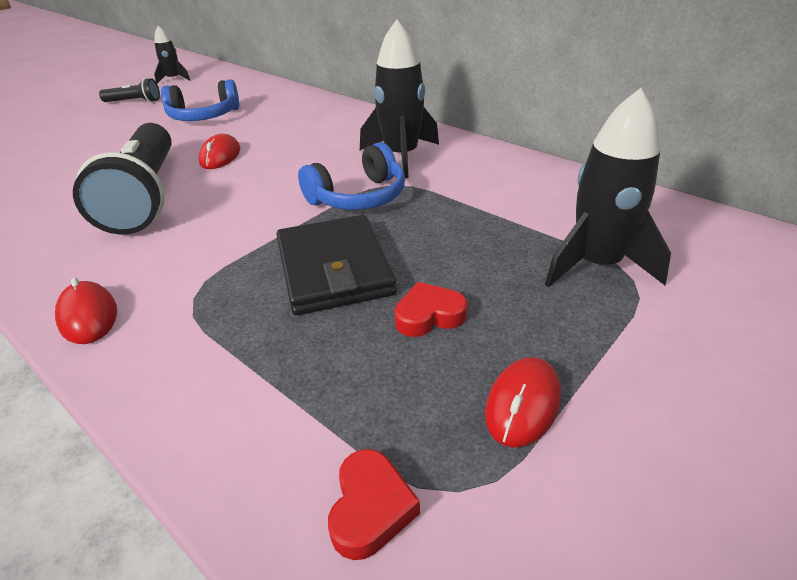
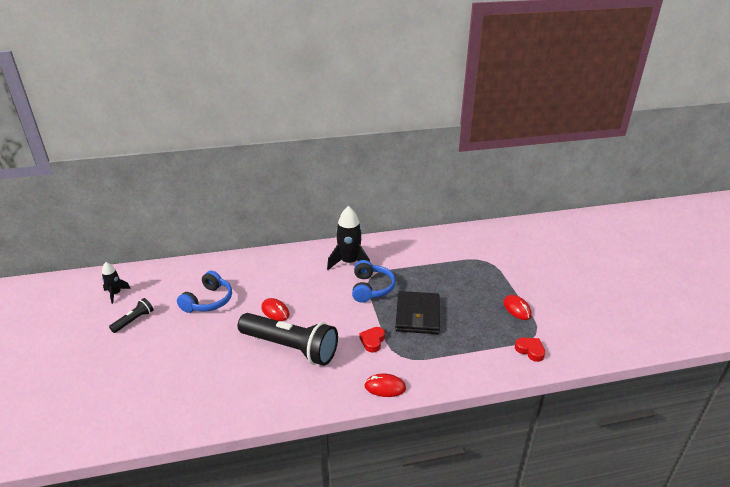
camera: 55 degrees left, 5 degrees down
black wallet [277,215,396,315] -> black wallet turned 75 degrees clockwise [395,291,440,334]
red heart [394,282,468,337] -> red heart moved to [359,327,385,353]
black rocket [545,88,671,288] -> none

